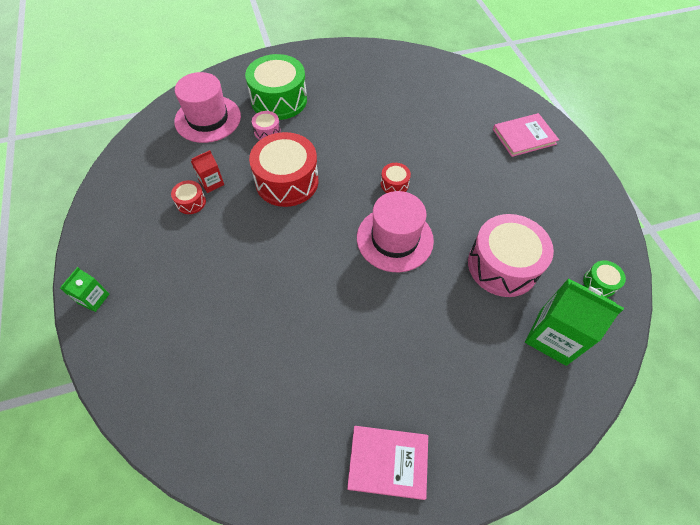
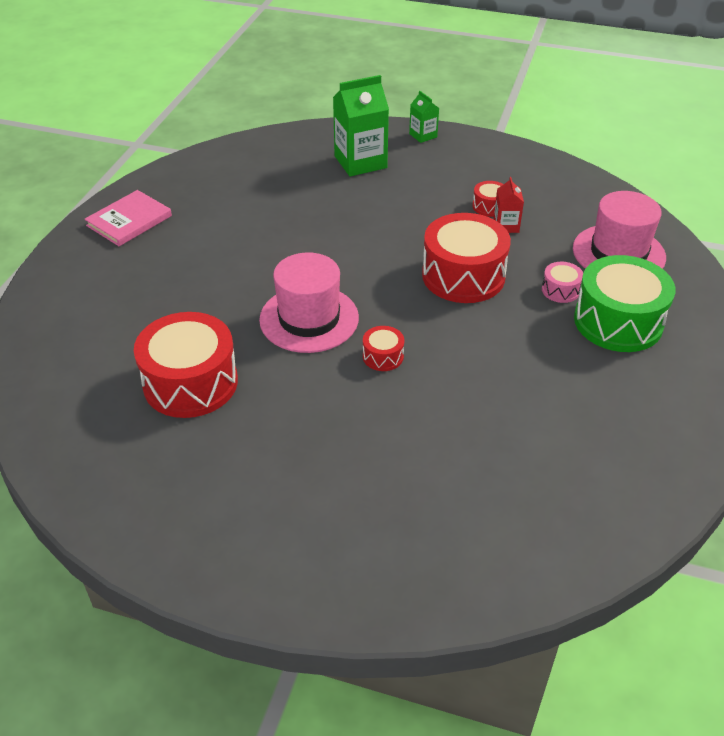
camera: 125 degrees right, 15 degrees down
pink drum [468,214,554,297] -> red drum [134,312,238,418]
pink book [493,113,559,157] -> none
green carton [525,278,624,366] -> green carton moved to [333,75,389,176]
green drum [583,261,626,298] -> none

